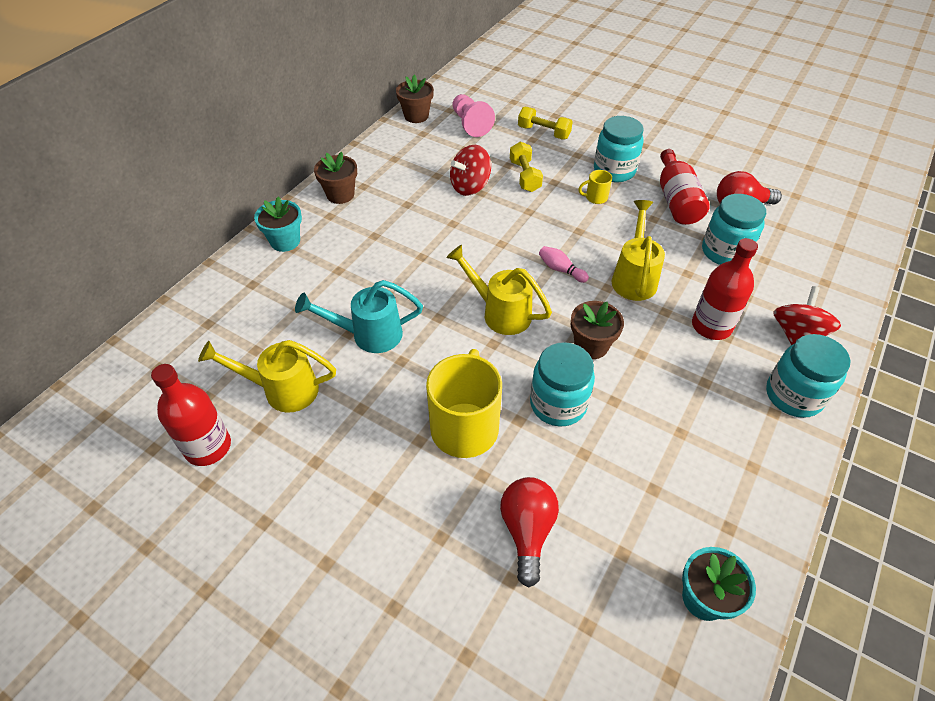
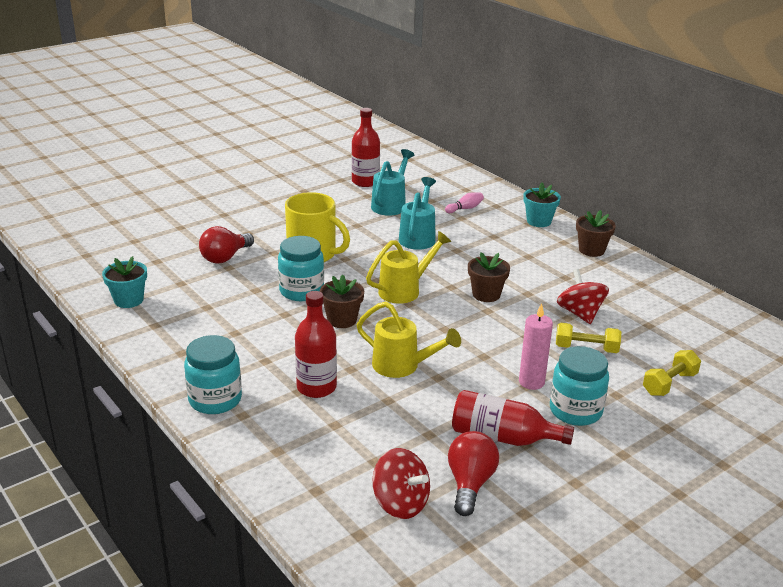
camera: 110 degrees right, 20 degrees down
yellow watering can [198,340,336,413] -> turquoise watering can [371,149,414,216]
brown flower pot [396,75,434,123] -> brown flower pot moved to [468,252,510,302]
pink pawn [452,94,495,137] -> none
red light bulb [500,477,559,587] -> red light bulb turned 105 degrees clockwise [199,226,254,263]
pink bowling pin [539,246,589,283] -> pink bowling pin moved to [445,192,484,213]
yellow mug [578,170,612,204] -> pink candle [519,303,553,390]
turquoise jar [702,194,766,265] -> none
red spinning top [773,286,841,345] -> red spinning top moved to [373,448,430,519]

